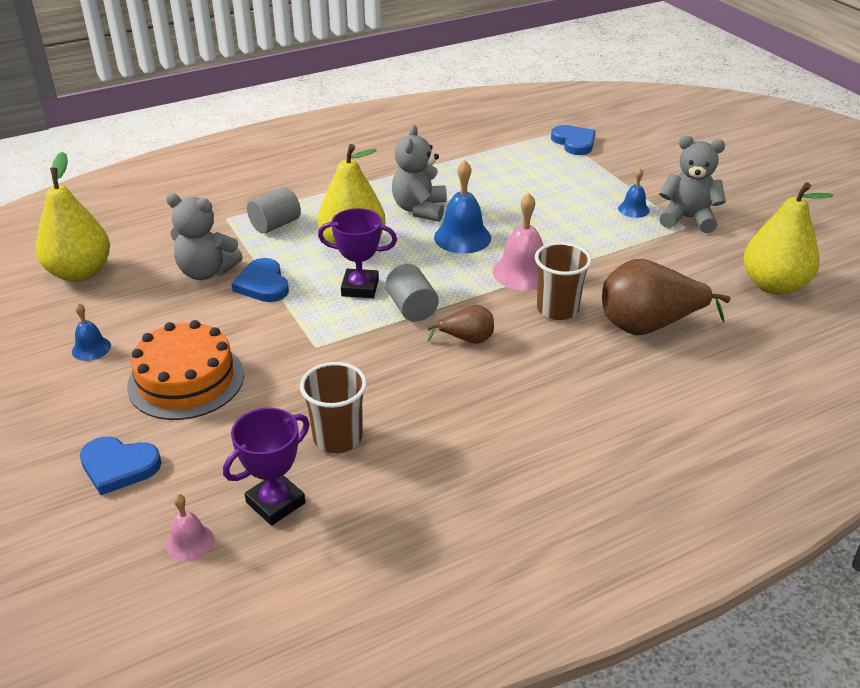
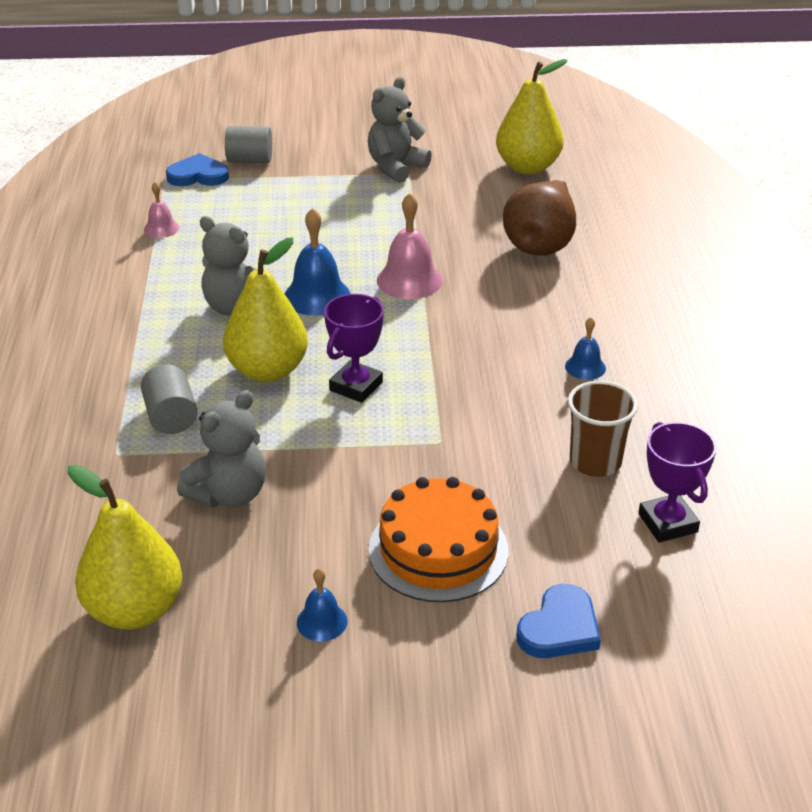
camera: 65 degrees left, 0 degrees up
pink bell [166,494,214,561] -> pink bell moved to [144,182,179,238]
blue heart [232,258,289,302] -> none
grey cylinder [386,264,439,322] -> grey cylinder moved to [225,126,272,163]
brown pear [427,305,494,344] -> none
brown cup [535,242,591,320] -> none
blue bell [618,168,649,218] -> blue bell moved to [565,317,606,380]

